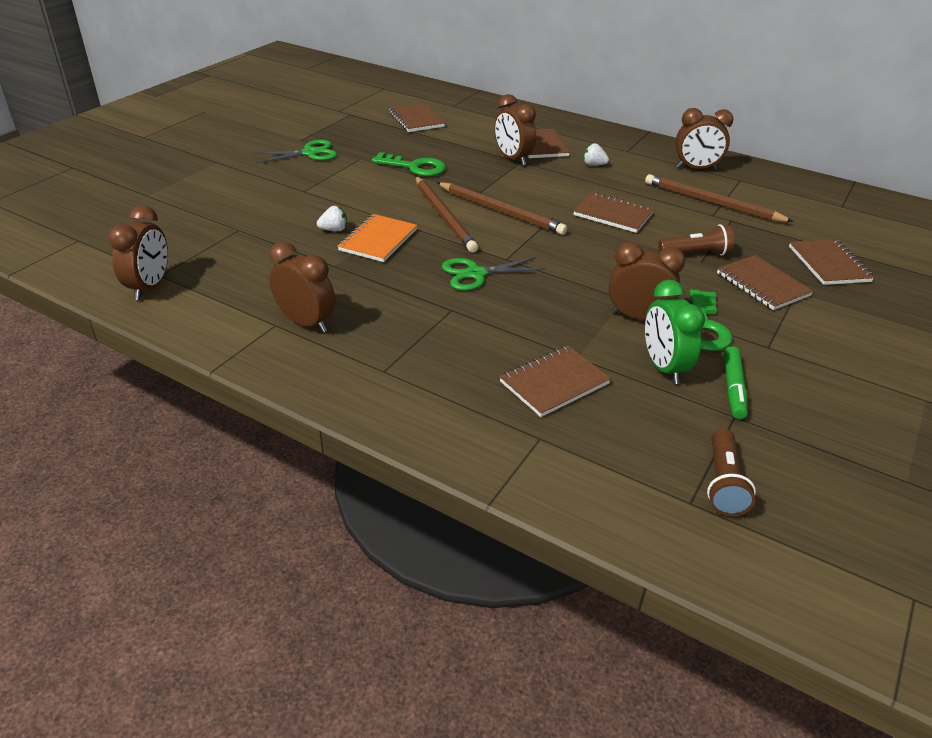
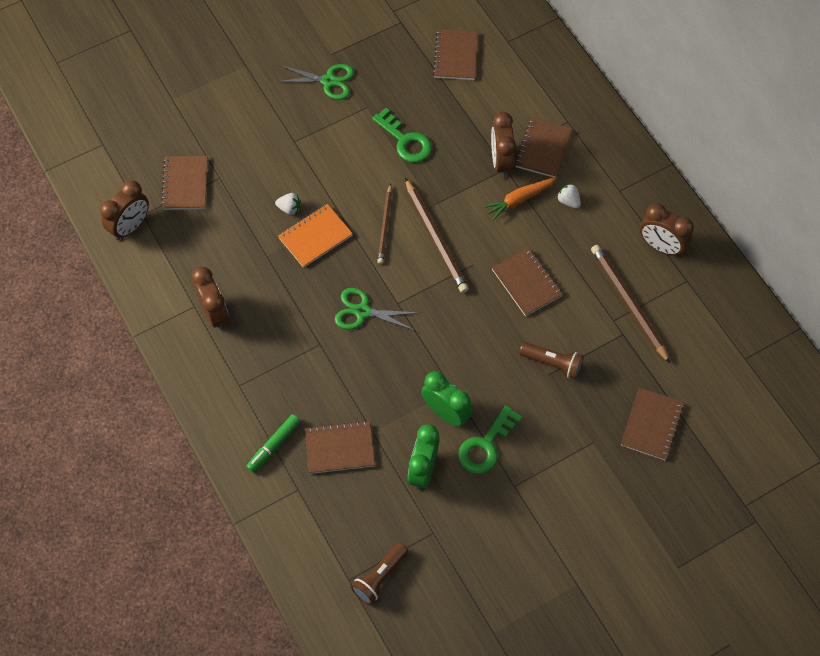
camera: 30 degrees right, 25 degrees up
brown pencil [415,176,478,253] -> brown pencil [377,183,392,264], size x0.65
brown clock [609,242,685,320] -> green clock [421,371,473,427]
brown notebook [717,255,813,310] -> brown notebook moved to [161,156,208,210]
green marker [723,346,748,419] -> green marker moved to [246,414,301,473]
none -> orange carrot [483,177,557,221]

